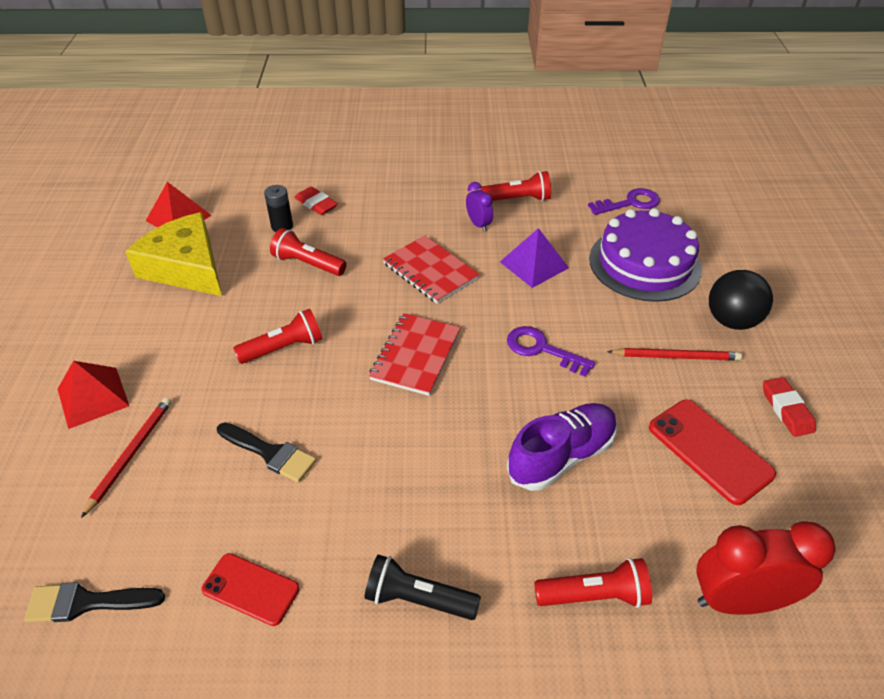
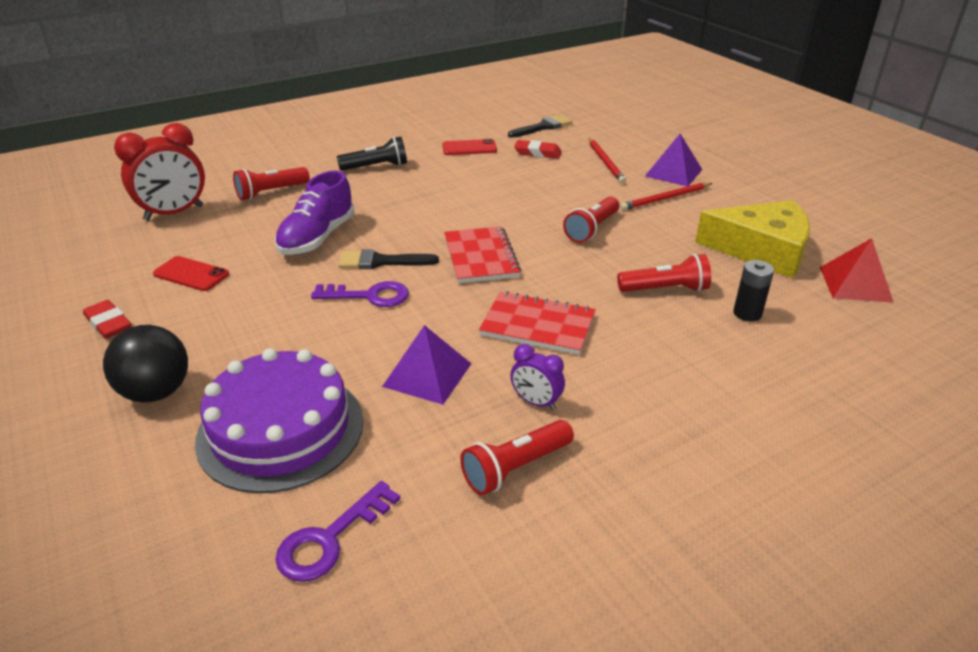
camera: 150 degrees right, 10 degrees down
red pyramid [58,361,129,429] -> purple pyramid [645,134,702,186]
black brush [217,422,316,483] -> black brush moved to [338,249,439,269]
red eraser [294,187,338,215] -> red eraser moved to [514,140,562,159]
red pencil [607,348,742,360] -> red pencil moved to [620,183,712,211]
red phone [649,400,776,505] -> red phone [153,256,229,291], size x0.66

